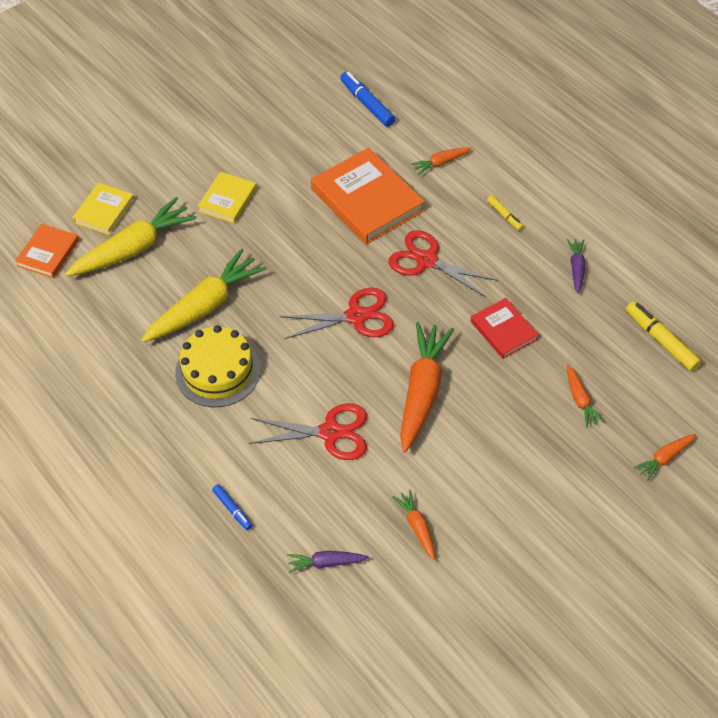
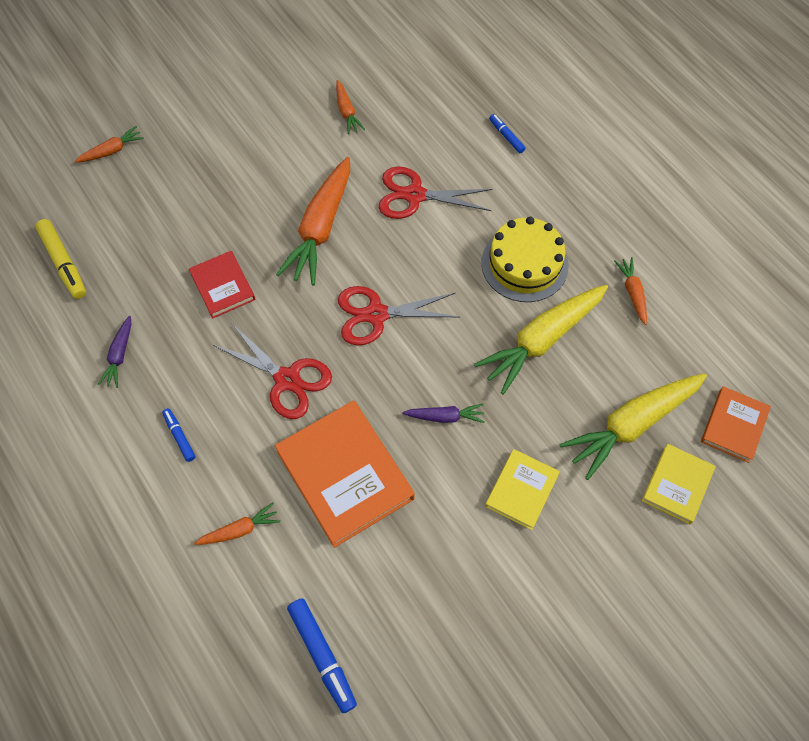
camera: 175 degrees left, 10 degrees up
purple carrot [287,551,369,573] -> purple carrot moved to [402,404,485,423]
yellow marker [487,195,524,231] -> blue marker [162,408,196,462]
orange carrot [567,364,604,427] -> orange carrot moved to [614,257,647,325]

